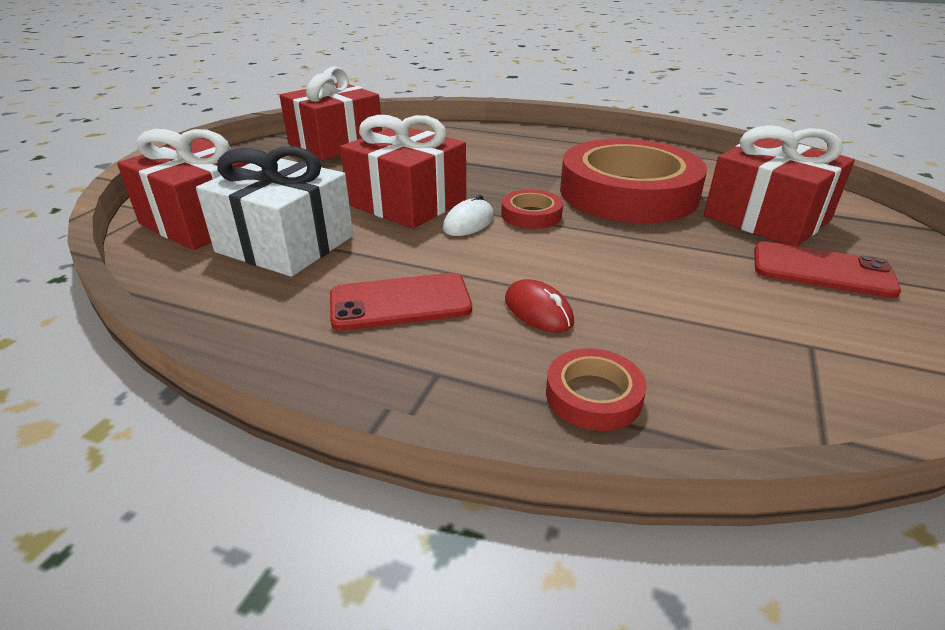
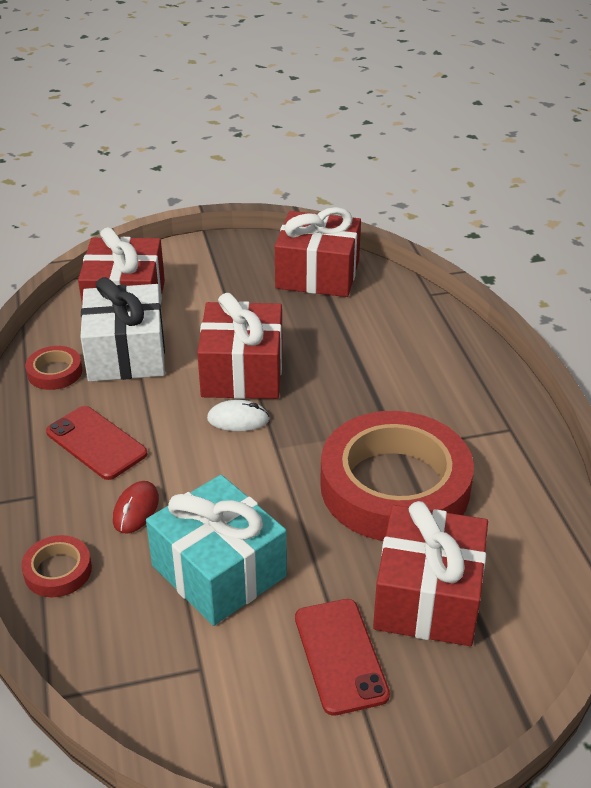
camera: 55 degrees right, 5 degrees up
red tape [501,190,563,229] -> red tape moved to [25,346,82,390]
none -> turquoise gift [146,475,287,626]

